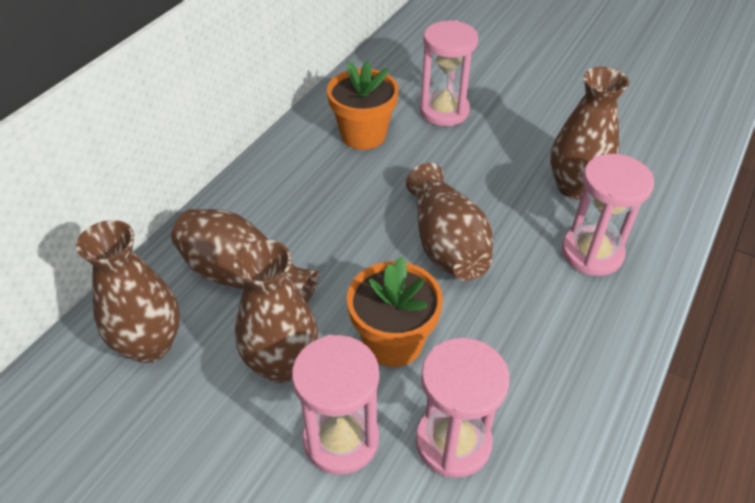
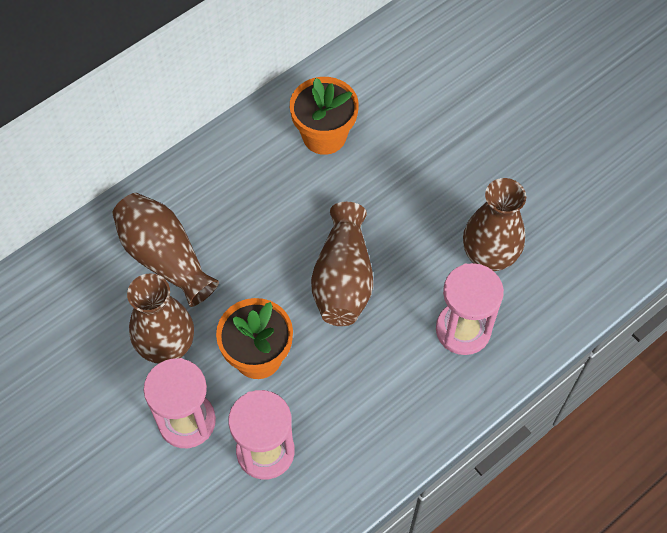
camera: 20 degrees right, 15 degrees up
brown vase [76,220,180,363] -> none
pink hourglass [419,20,478,126] -> none

